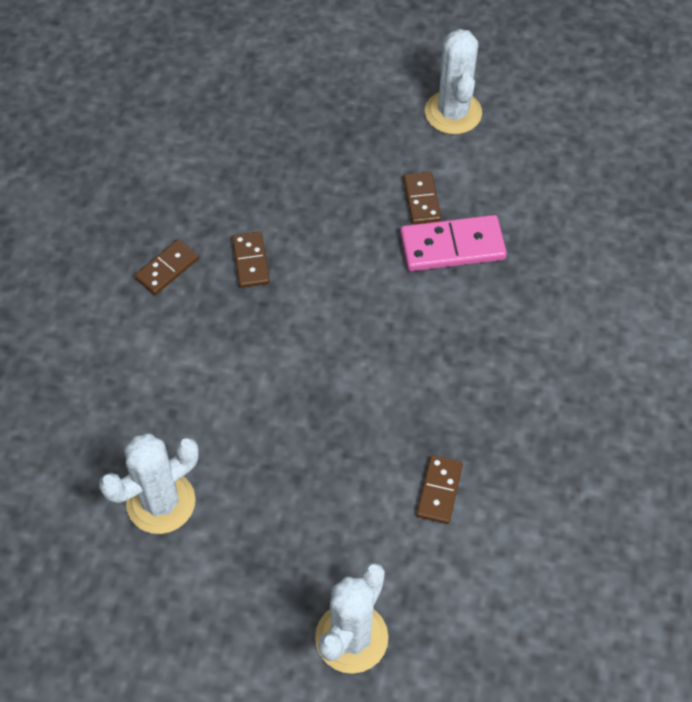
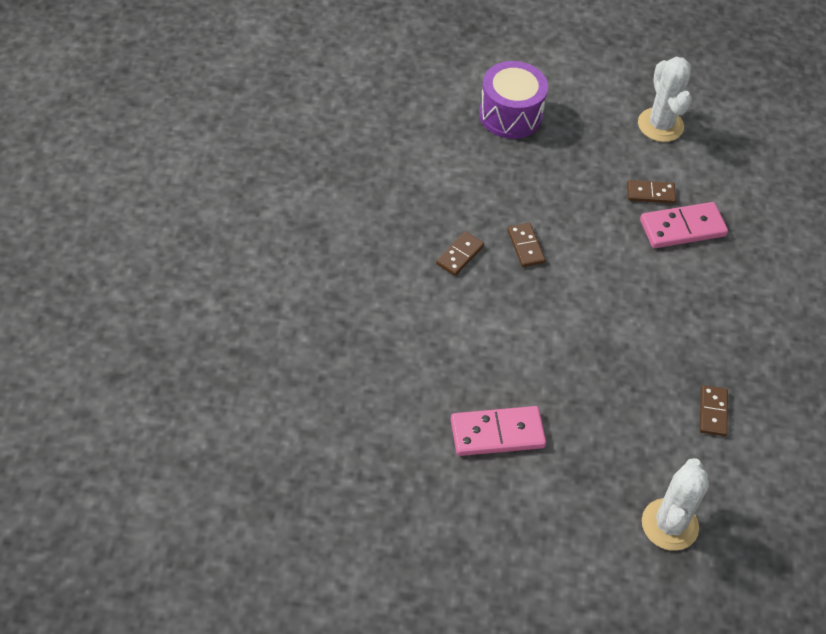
camera: 10 degrees left, 5 degrees down
white cactus [99,433,199,534] -> pink domino [451,406,546,456]
brown domino [403,172,441,224] -> brown domino turned 75 degrees counterclockwise [627,180,676,203]
none -> purple drum [479,61,548,139]

